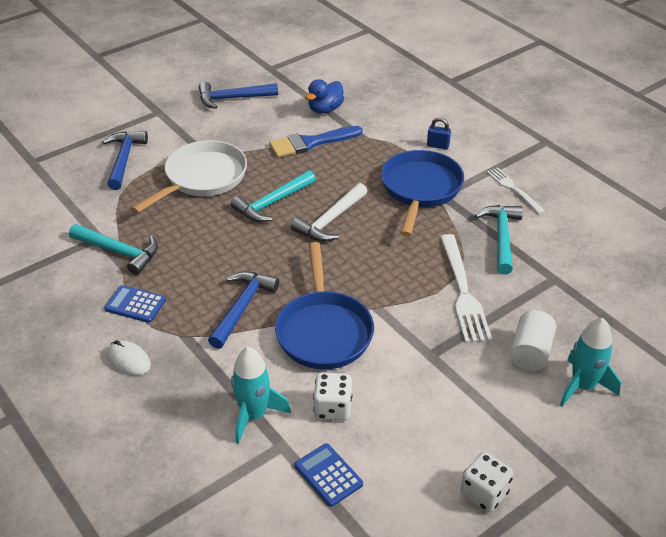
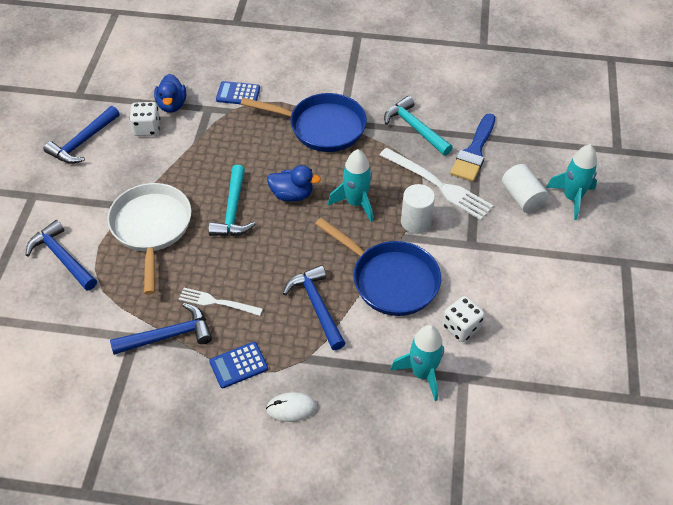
camera: 45 degrees left, 10 degrees up
turquoise hammer [69,224,158,275] -> blue hammer [110,303,212,355]
blue brush [269,126,363,158] -> blue brush moved to [450,113,495,182]
white hammer [291,183,367,242] -> blue duck [267,165,321,202]
blue calculator [295,443,363,507] -> blue calculator moved to [216,81,260,104]
blue pan [381,150,464,237] -> blue pan turned 135 degrees clockwise [241,93,367,152]
blue padlock [427,118,451,149] -> none
white dice [460,452,514,512] -> white dice moved to [129,102,160,136]
white fork [487,167,545,214] -> white fork moved to [179,288,263,316]
none -> turquoise rocket [328,149,373,222]
none -> white cylinder [401,184,435,234]

